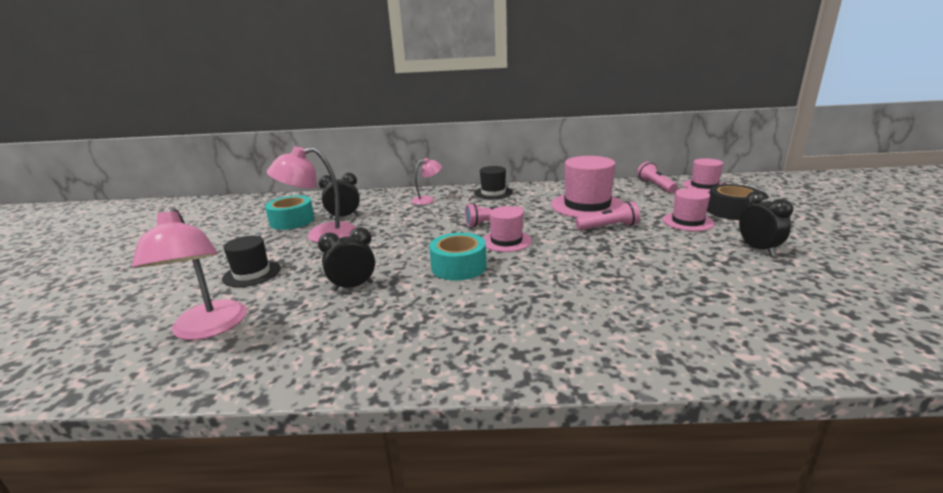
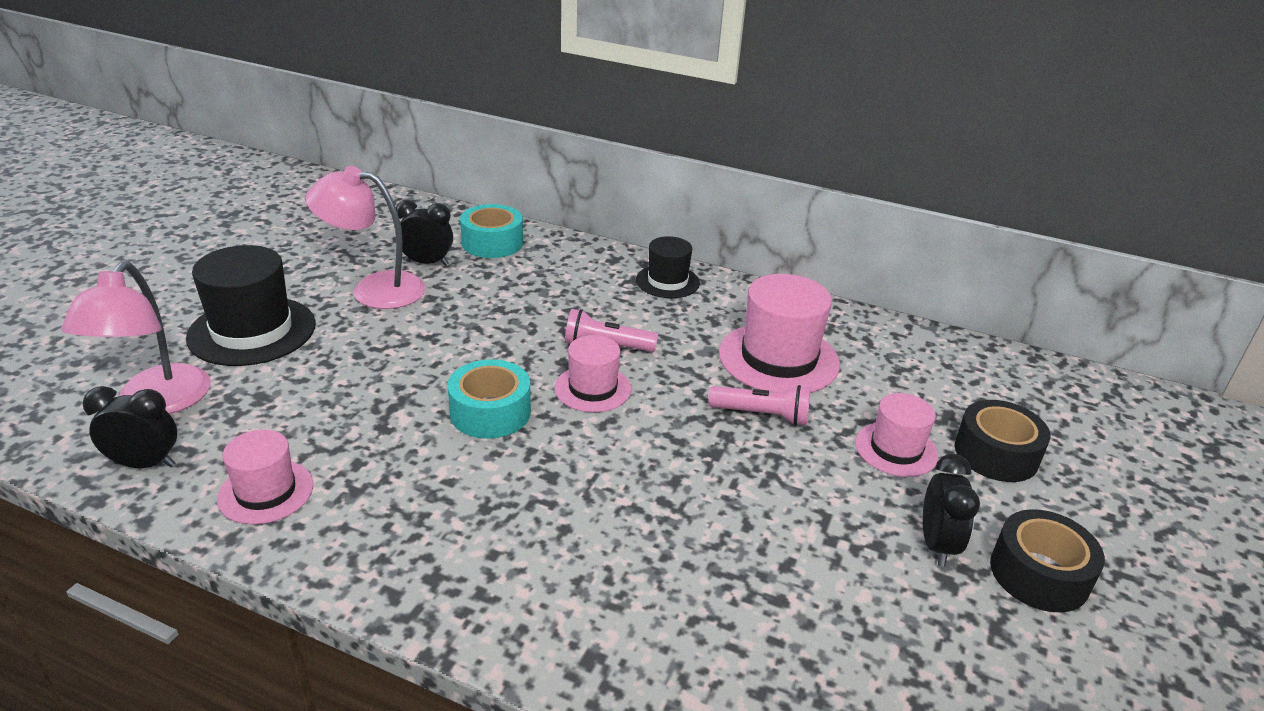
camera: 20 degrees right, 10 degrees up
black hat [222,236,281,287] -> black hat [186,245,316,366], size x1.67
turquoise tape [265,195,314,230] -> turquoise tape moved to [460,204,523,258]
black clock [318,227,375,291] -> black clock moved to [83,386,177,468]
pink lamp [411,158,442,205] -> none
pink flashlight [637,162,678,193] -> none
pink hat [683,158,723,192] -> pink hat moved to [217,429,313,525]
none -> black tape [990,509,1105,613]

